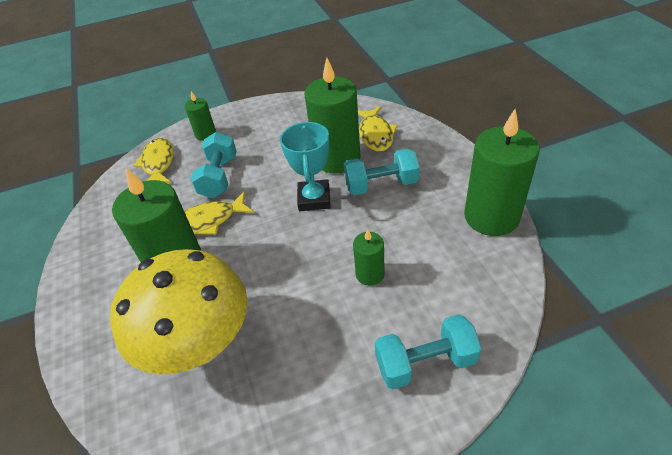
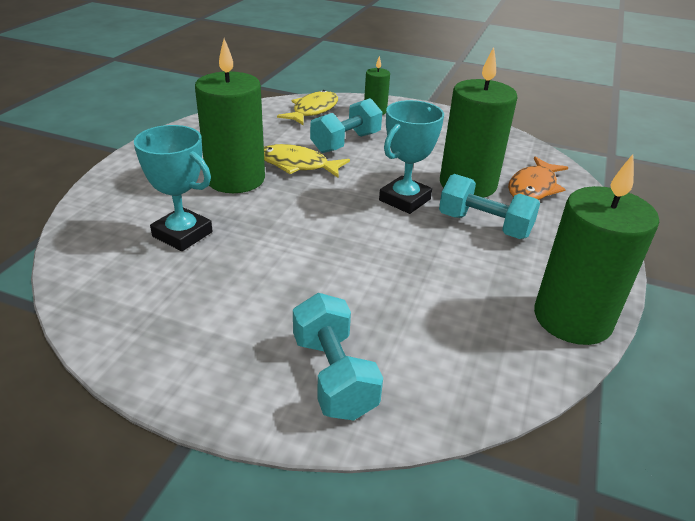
camera: 35 degrees right, 10 degrees down
yellow mushroom [110,249,248,375] -> turquoise trophy [134,125,212,251]
green candle [353,229,385,286] -> none
yellow fish [358,106,398,152] -> orange fish [508,157,569,200]
turquoise dumbbell [375,314,482,389] -> turquoise dumbbell turned 45 degrees clockwise [293,293,383,421]

